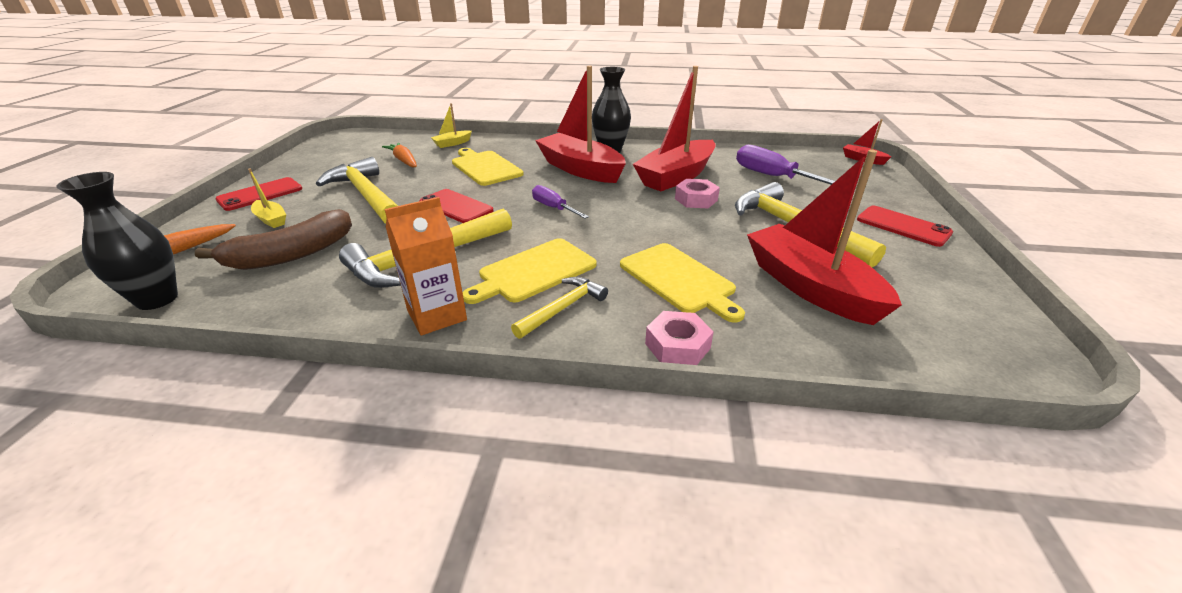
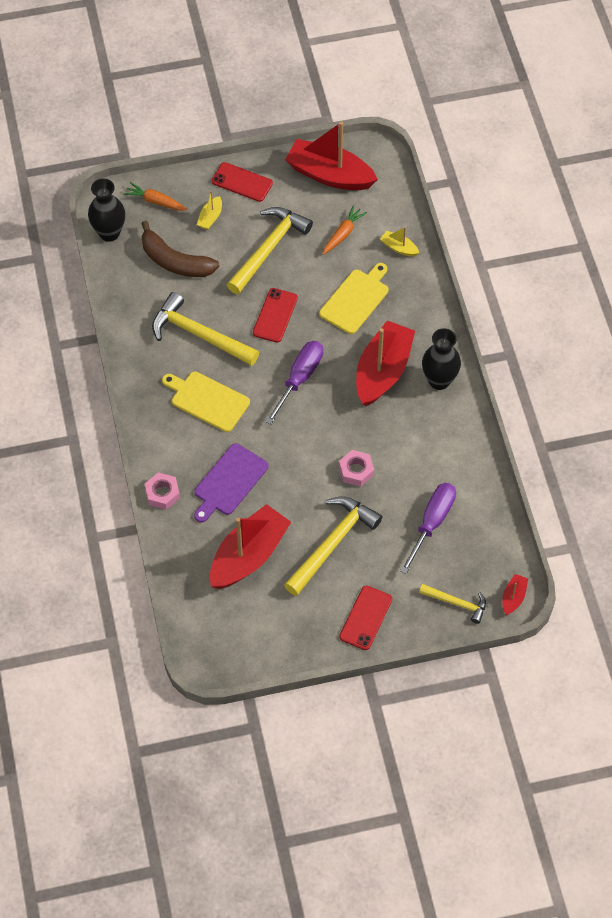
camera: 70 degrees right, 25 degrees up
orange carton [385,197,467,335] -> none
yellow hammer [511,277,608,339] -> yellow hammer moved to [419,584,486,624]
purple screwdriver [532,185,589,219] -> purple screwdriver [265,341,323,424], size x1.60
yellow cutting board [620,243,745,322] -> purple cutting board [194,443,269,523]
red boat [633,66,716,191] -> red boat moved to [285,121,378,190]

